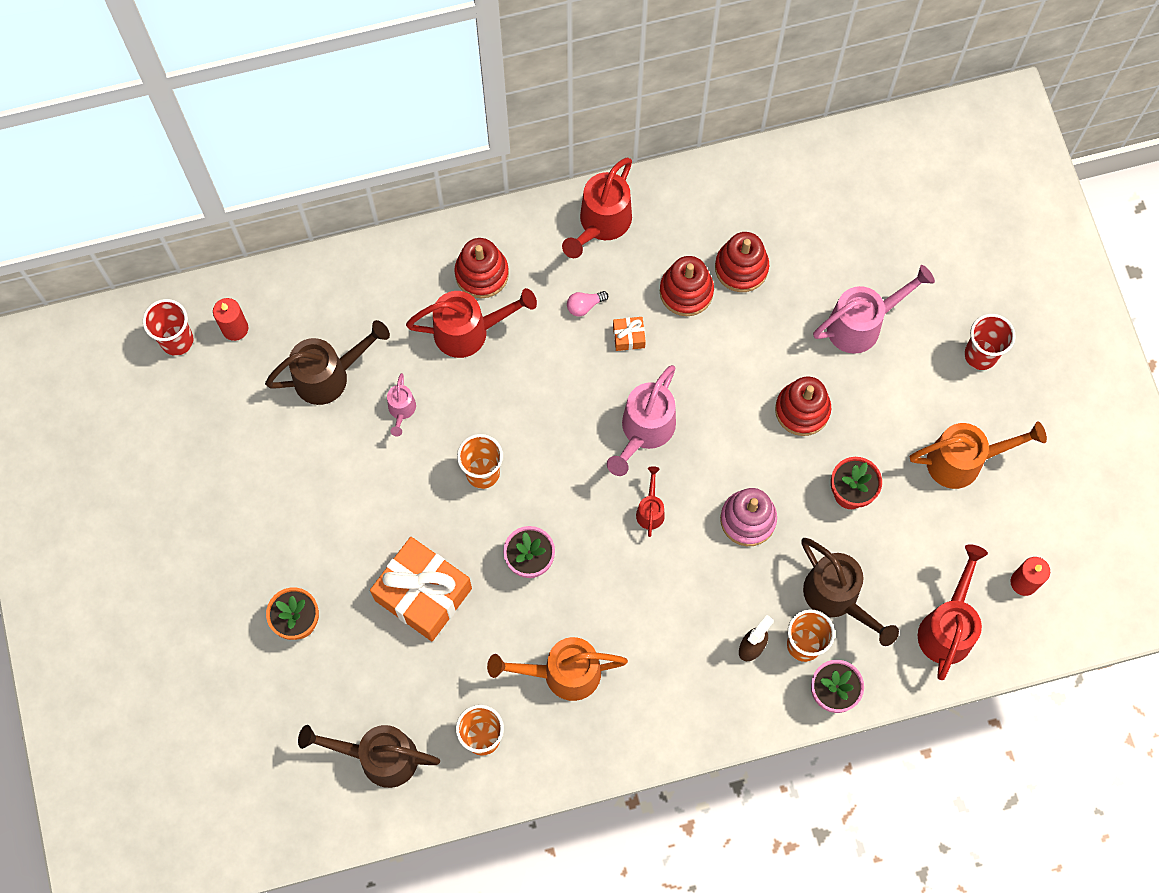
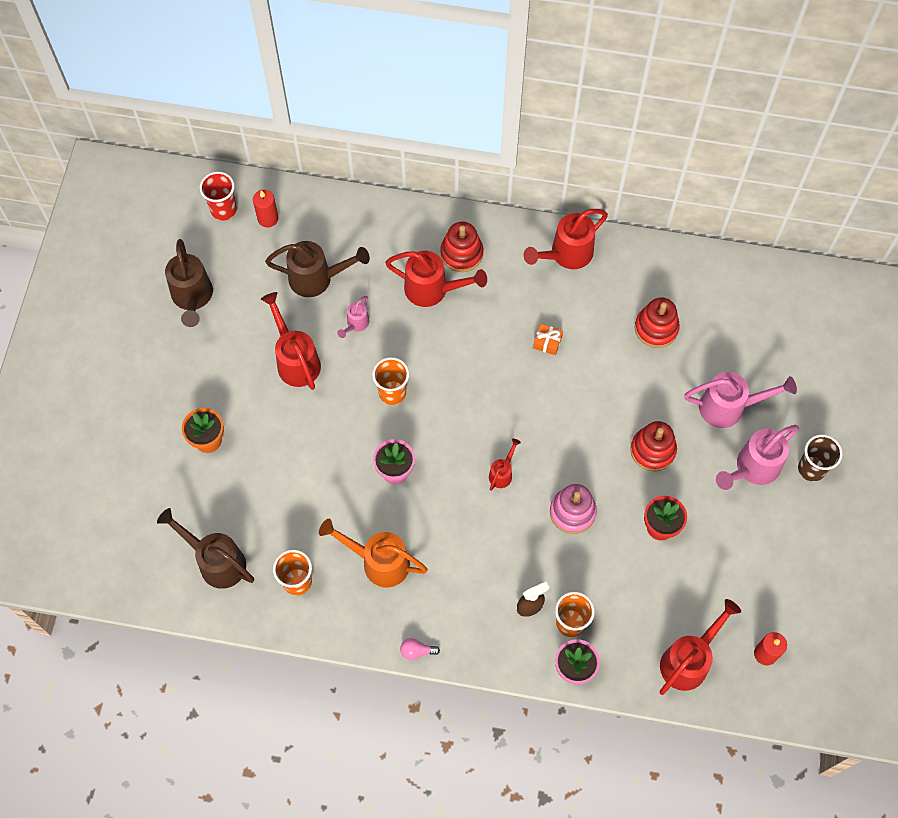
camera: 25 degrees right, 5 degrees down
orange gift [370,537,472,641] -> none
pink light bulb [567,291,608,316] -> pink light bulb moved to [400,638,440,660]
pink watering can [607,365,676,476] -> pink watering can moved to [716,425,799,490]
red stacking toy [660,256,714,316] -> none
brown watering can [802,538,899,646] -> brown watering can moved to [165,239,213,327]
orange watering can [910,421,1047,489] -> none
red cup [965,314,1015,370] -> brown cup [798,434,843,482]
none -> red watering can [261,292,321,390]

